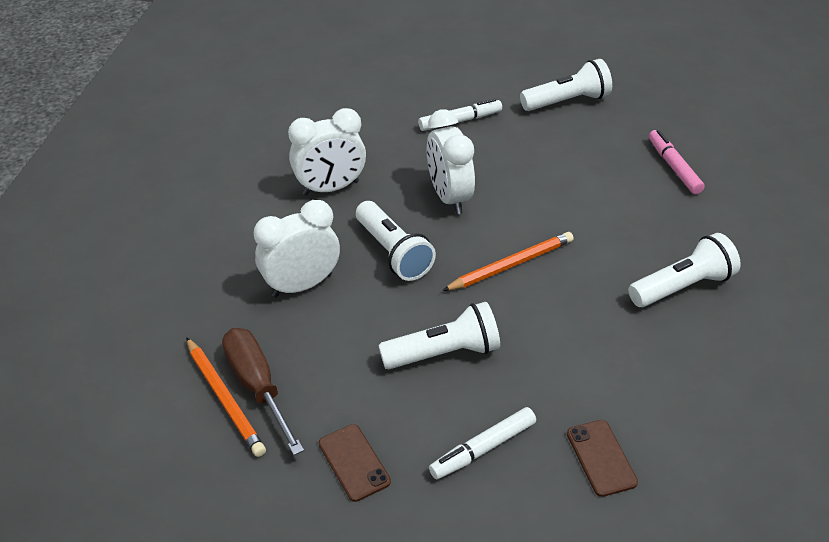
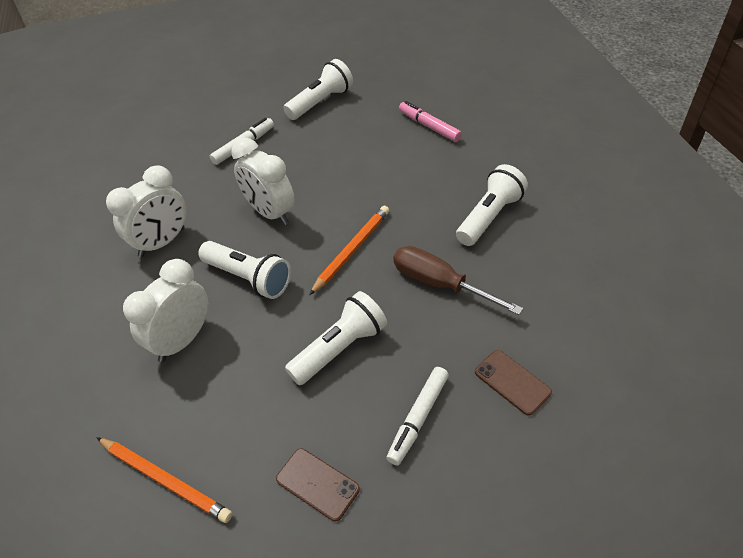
camera: 25 degrees left, 5 degrees up
brown screwdriver [222,328,304,455] -> brown screwdriver moved to [393,246,523,315]

